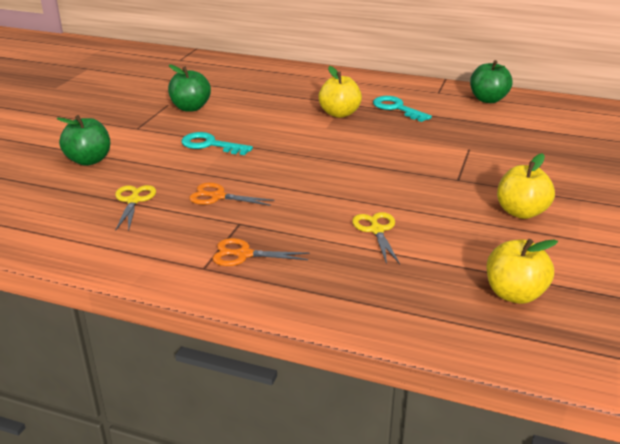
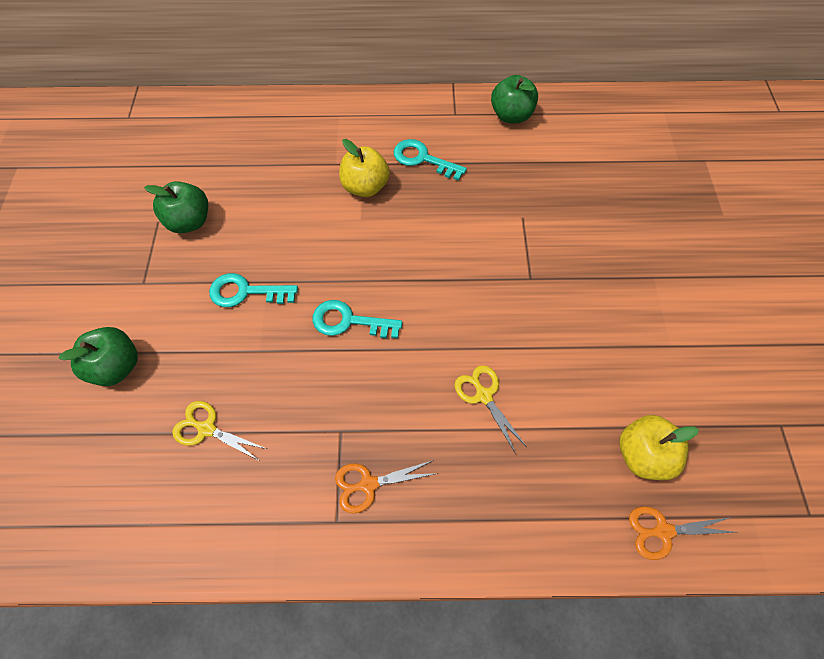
camera: 20 degrees left, 30 degrees up
yellow scissors [115,185,156,231] -> yellow scissors turned 45 degrees counterclockwise [172,401,267,460]
orange scissors [189,182,275,206] -> orange scissors moved to [629,506,736,560]
yellow apple [497,153,555,219] -> none
none -> turquoise key [312,300,402,338]

